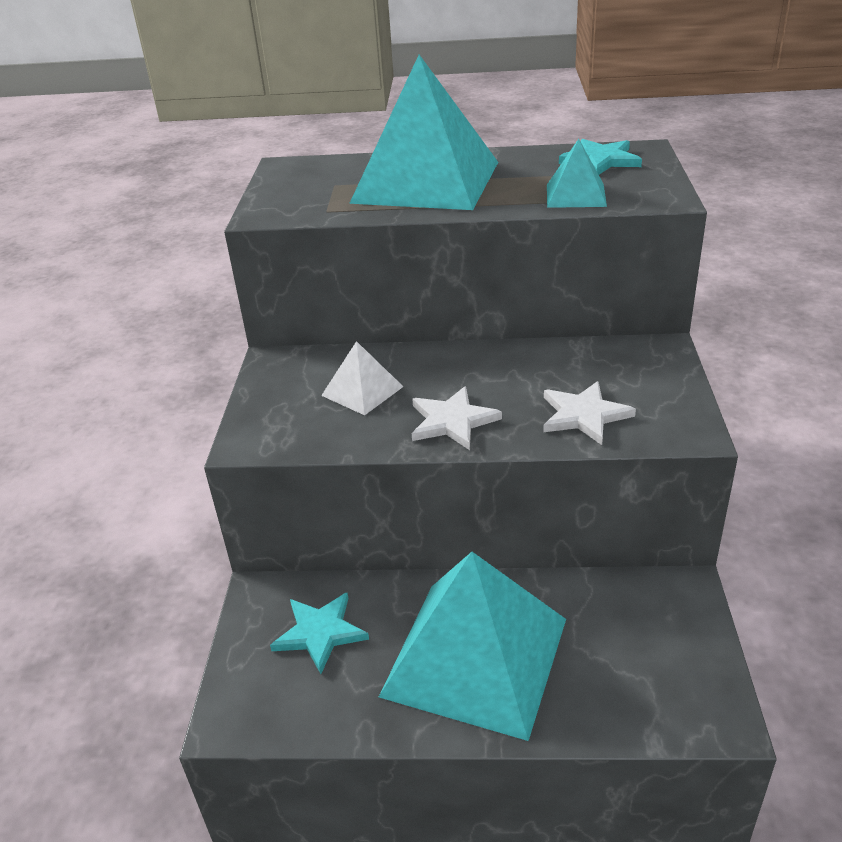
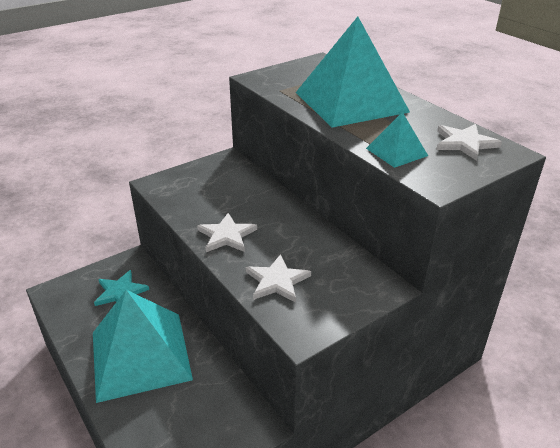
camera: 50 degrees right, 0 degrees up
white pyramid [321,341,404,415] -> none
turquoise star [559,139,642,175] -> white star [436,124,502,161]

